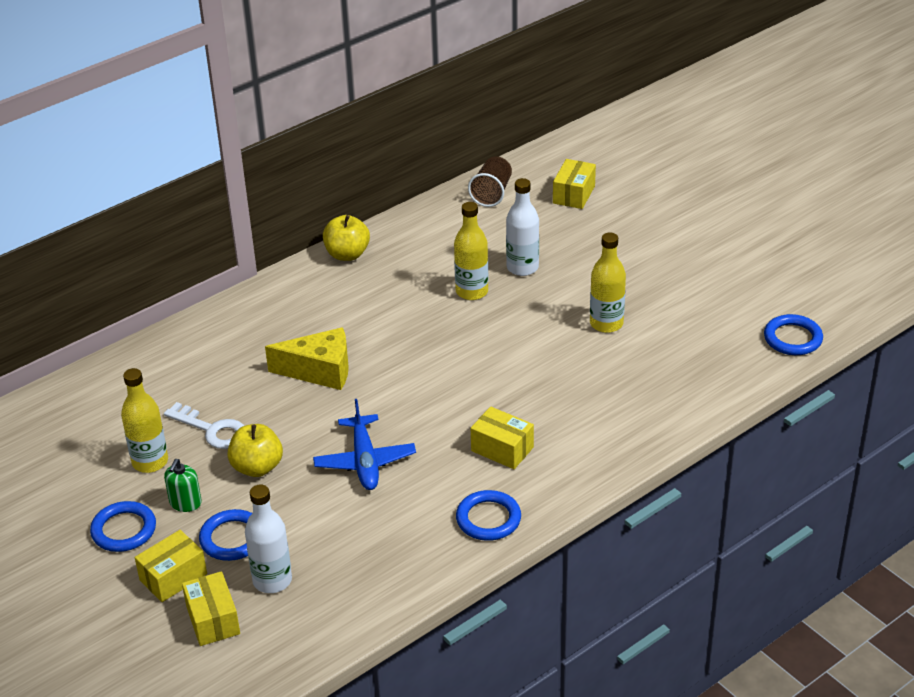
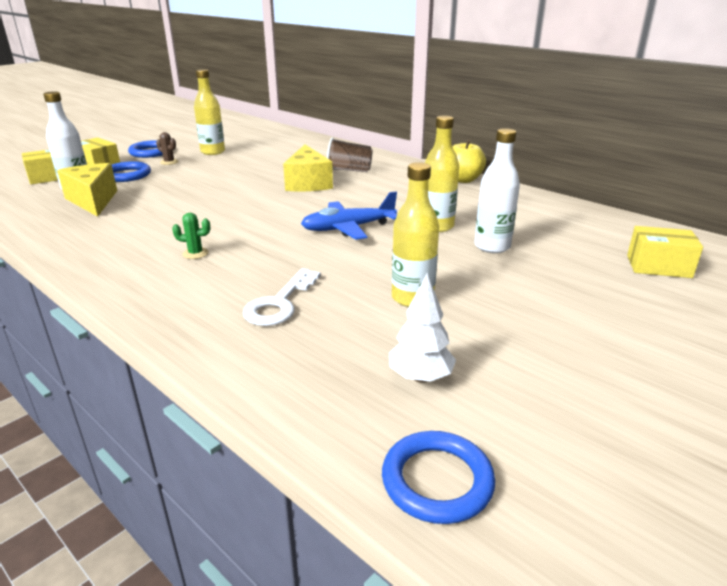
camera: 80 degrees right, 10 degrees down
white key [164,402,244,449] -> white key moved to [243,268,321,326]
green soap dispenser [164,459,202,512] -> brown cactus [156,132,178,165]
yellow apple [227,424,283,477] -> none
blue plane [313,399,416,490] -> blue plane moved to [301,192,397,240]
blue ring [456,490,521,541] -> none
brown cup [468,156,512,207] -> brown cup moved to [327,137,372,172]
yellow box [471,407,534,469] -> green cactus [172,213,210,259]
none -> yellow cheese [57,163,117,217]
none -> white tree [389,273,456,382]

